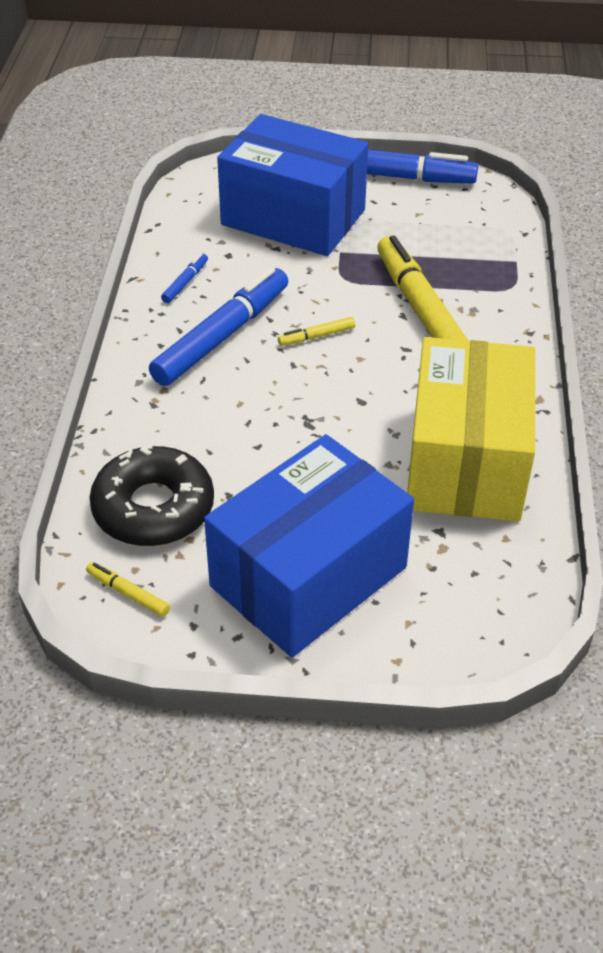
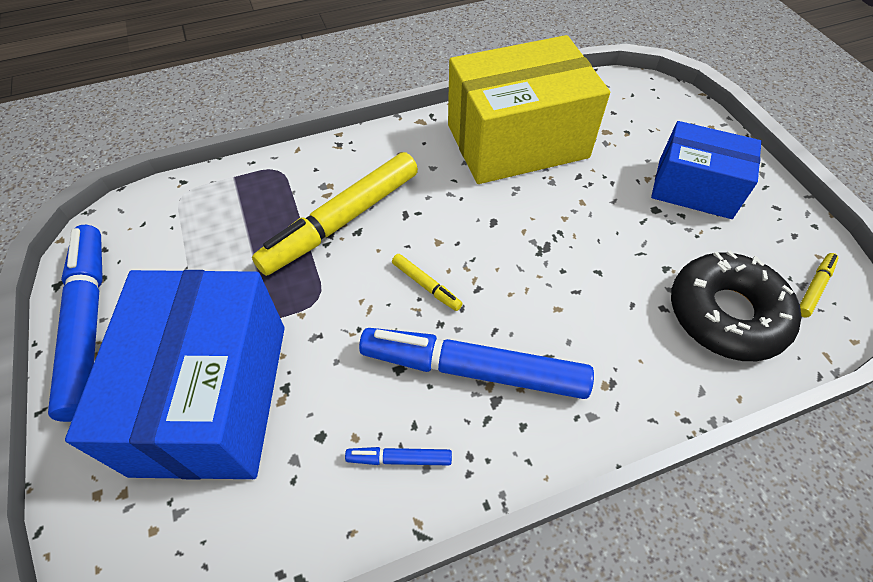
camera: 115 degrees left, 10 degrees up
yellow marker [86,562,170,617] -> yellow marker turned 150 degrees counterclockwise [800,253,838,317]
blue box [204,434,414,657] -> blue box [651,121,761,219], size x0.62

